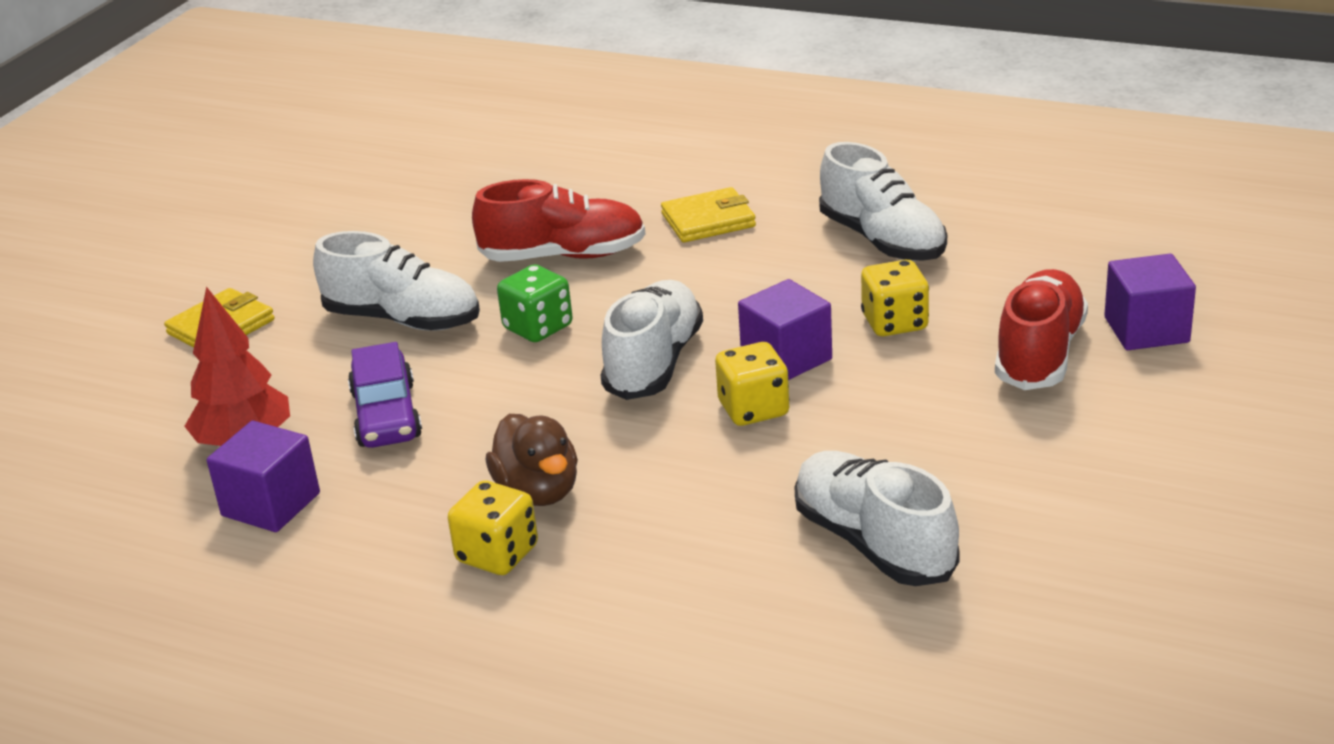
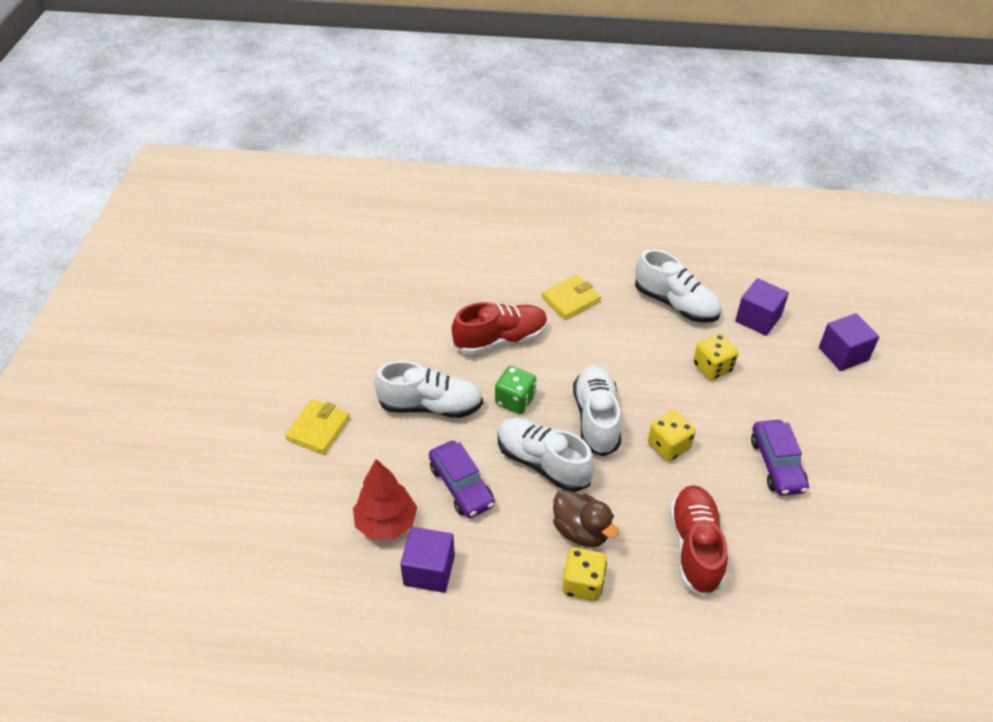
camera: 20 degrees left, 15 degrees up
purple cube [738,279,832,380] -> purple cube moved to [735,278,789,336]
white shoe [794,451,960,586] -> white shoe moved to [498,418,595,492]
red shoe [995,269,1088,390] -> red shoe moved to [670,485,728,596]
none -> purple car [751,420,809,496]

